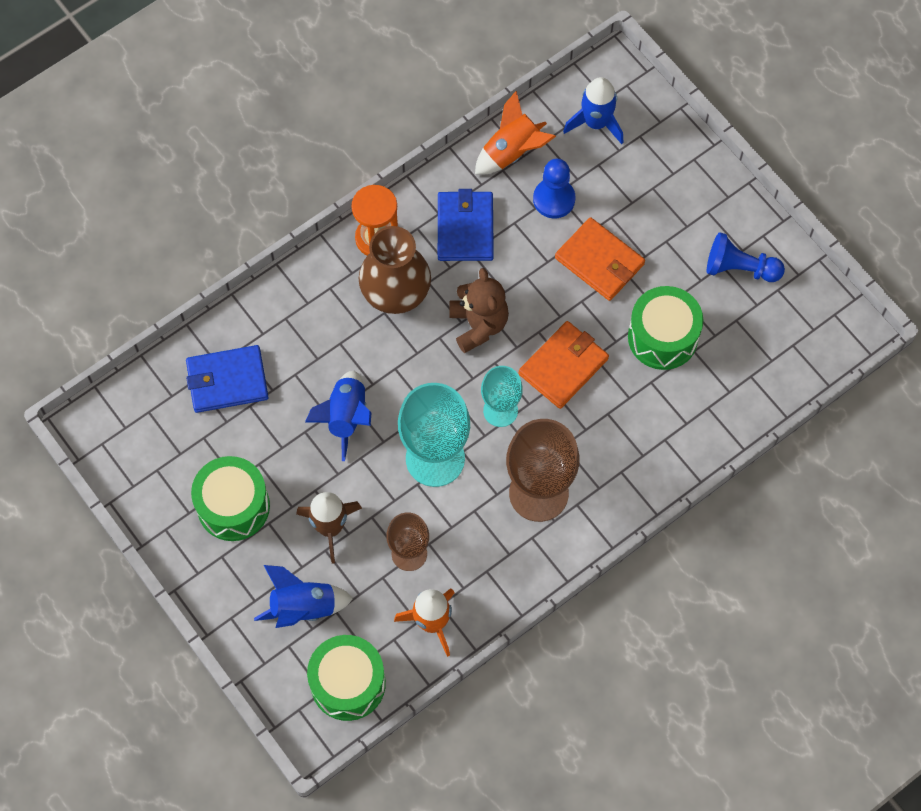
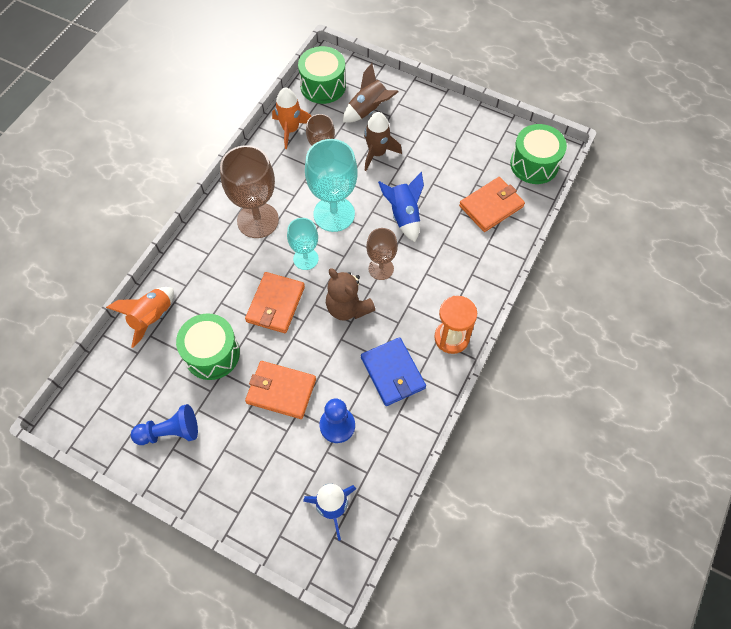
camera: 155 degrees right, 5 degrees down
blue wallet [186,345,268,413] -> orange wallet [459,177,525,232]
green drum [191,456,270,541] -> green drum moved to [510,124,567,184]
blue rocket [254,565,353,628] -> brown rocket [343,63,399,123]
brown vase [358,226,431,314] -> none
orange rocket [475,91,556,175] -> orange rocket moved to [106,287,174,348]
none -> brown goblet [366,228,398,280]

